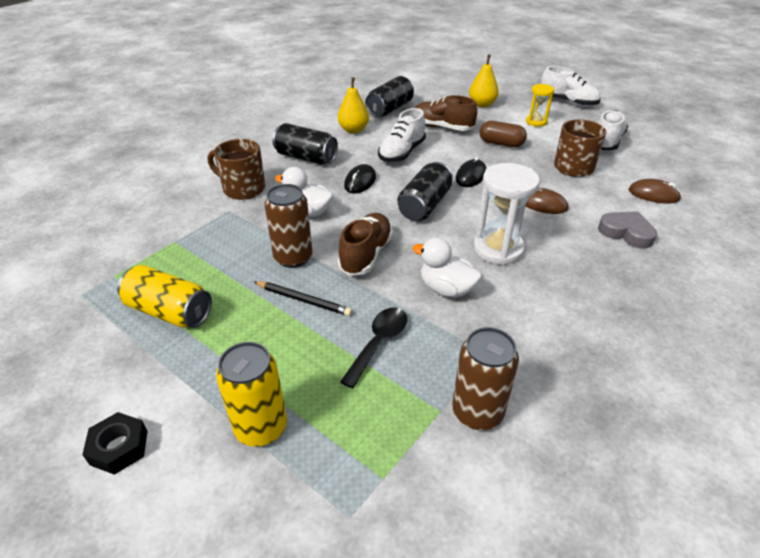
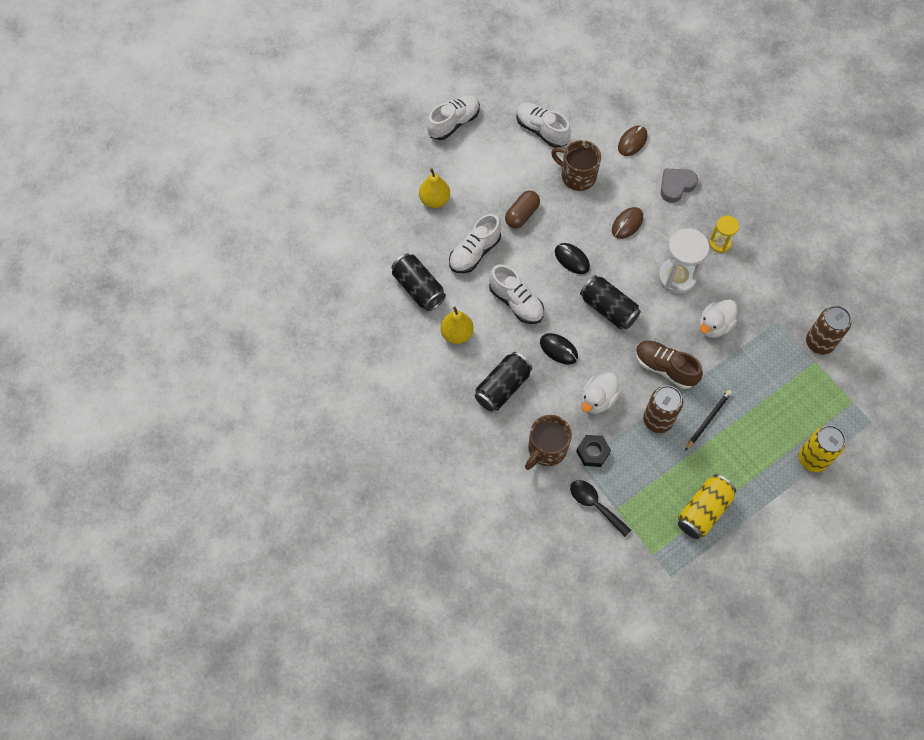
camera: 75 degrees left, 25 degrees up
black nut [82,412,148,475] -> black nut moved to [576,435,611,467]
black spoon [340,307,407,388] -> black spoon moved to [570,480,631,537]
brown shoe [415,95,477,131] -> white shoe [449,214,501,273]
yellow hourglass [526,84,554,127] -> yellow hourglass moved to [709,216,739,253]

